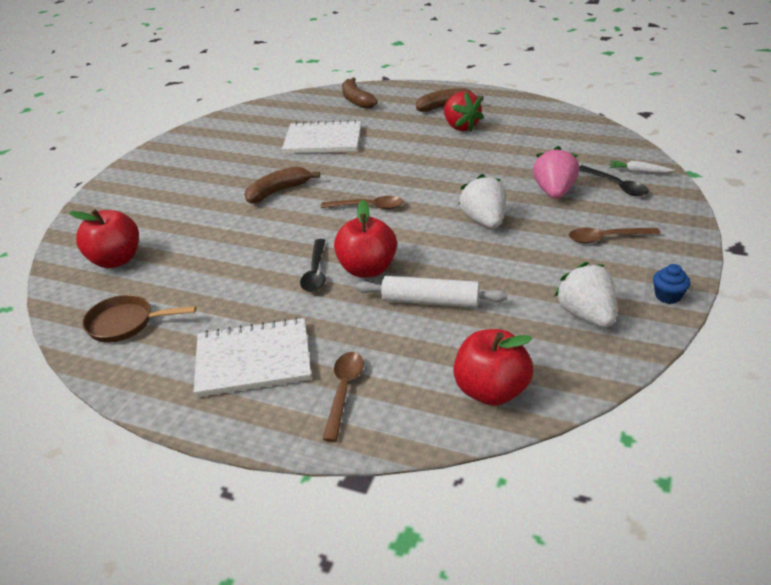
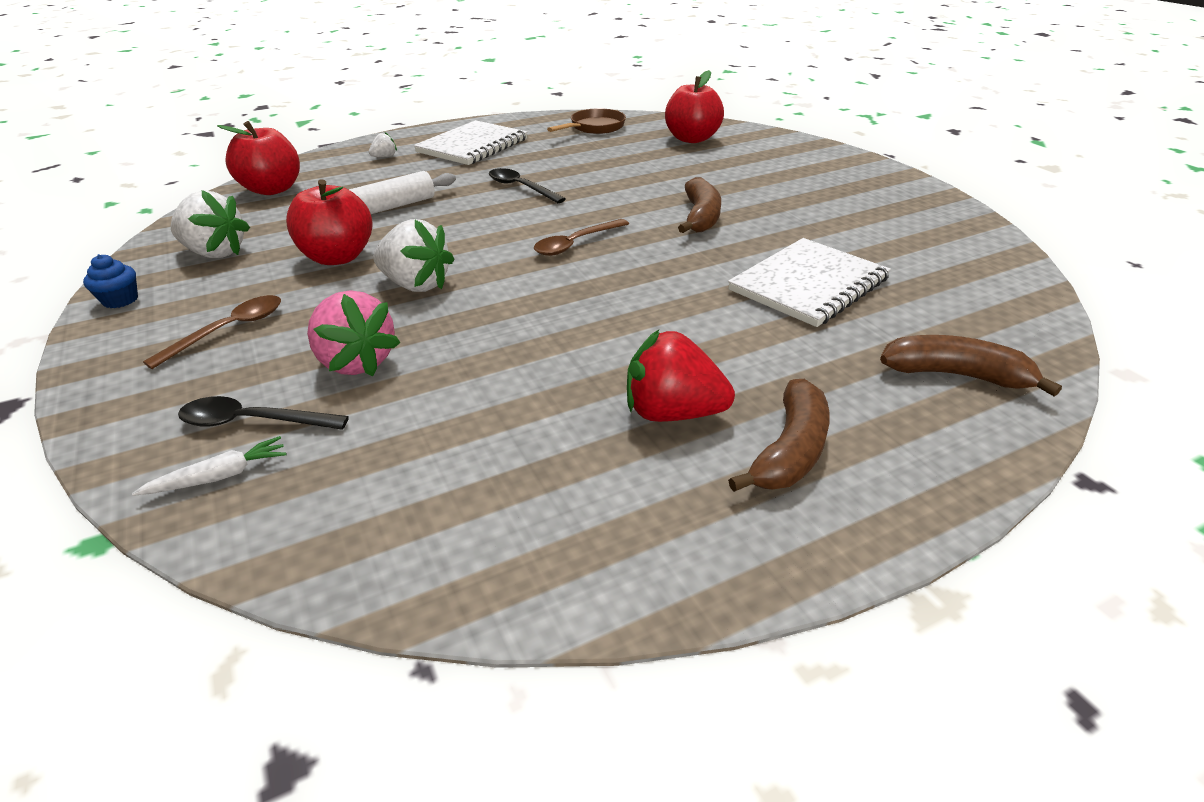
camera: 130 degrees right, 0 degrees up
brown spoon [323,352,364,442] -> white strawberry [369,132,397,157]
red apple [334,200,397,278] -> red apple moved to [286,179,372,265]

